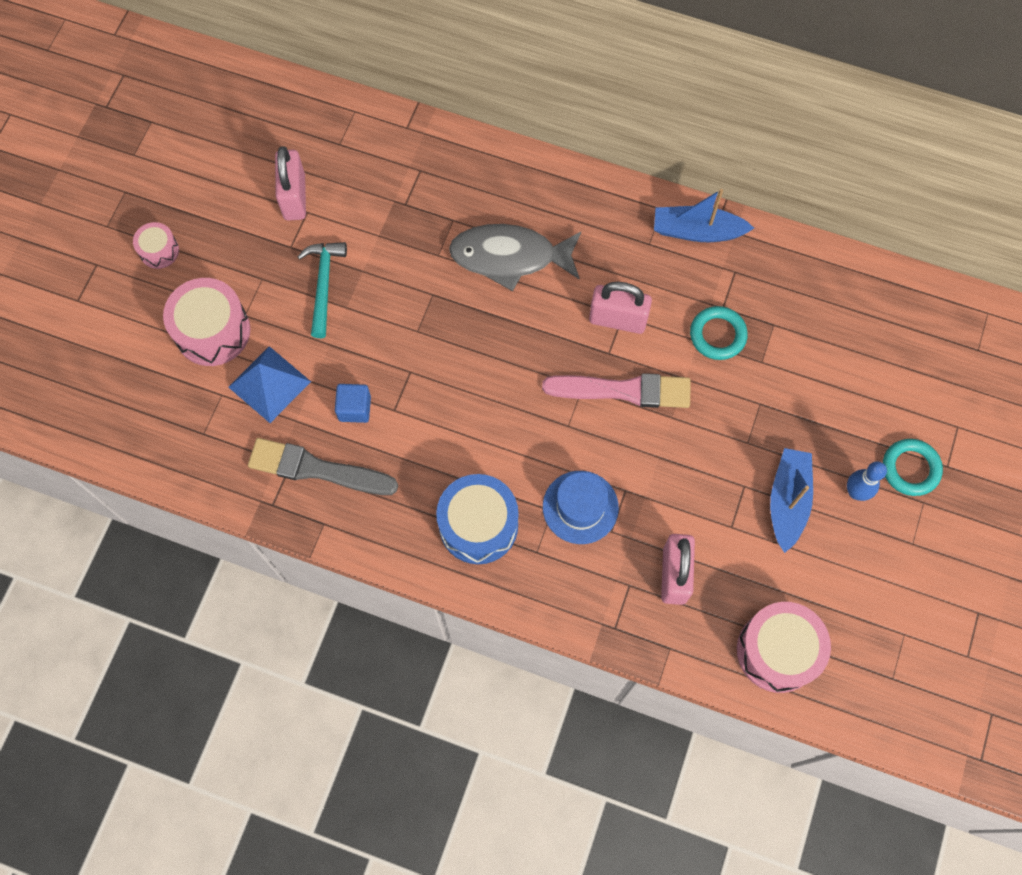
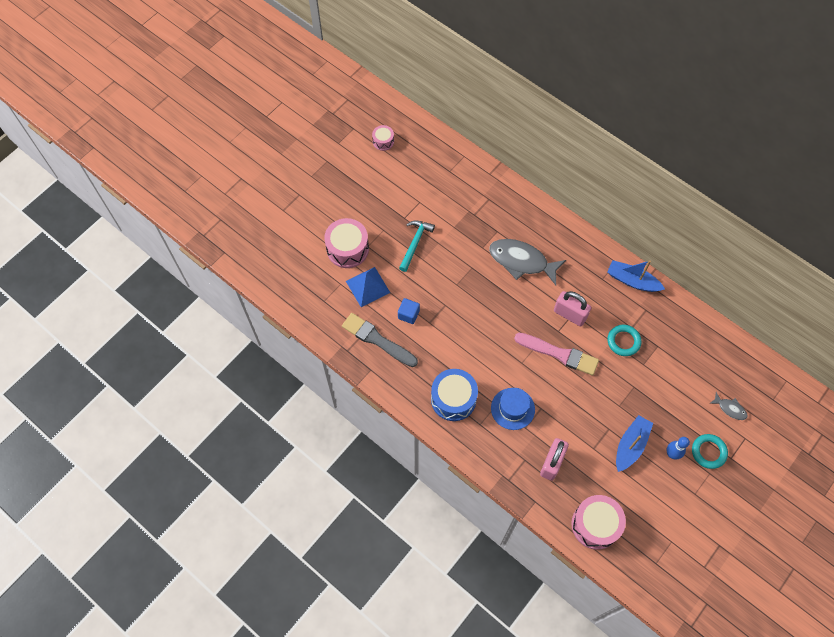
camera: 20 degrees right, 5 degrees down
pink drum [133,222,179,269] -> pink drum moved to [372,125,394,151]
pink padlock [275,146,306,221] -> none
none -> grey fish [709,392,748,420]

